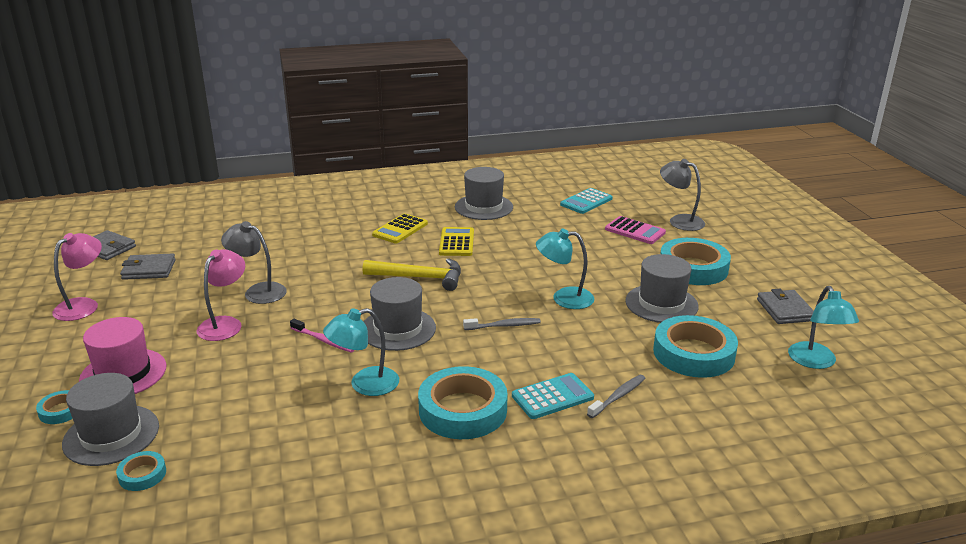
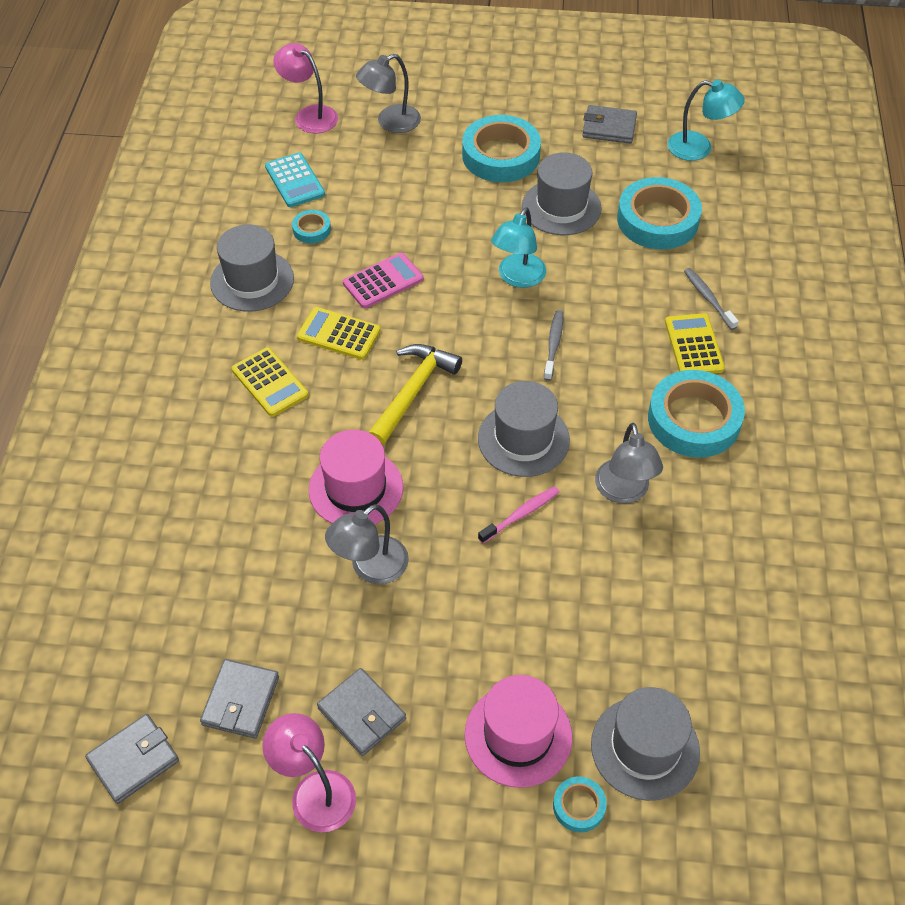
camera: 70 degrees left, 25 degrees up
turquoise tape [116,451,166,491] -> turquoise tape moved to [292,210,331,244]
pink lamp [197,249,245,341] -> pink lamp moved to [273,43,338,133]
turquoise lamp [323,308,399,396] -> grey lamp [595,423,663,503]
turquoise calculator [512,373,594,419] -> yellow calculator [665,313,725,373]
pink calculator [605,216,666,244] -> pink calculator moved to [343,253,424,308]
none -> pink hat [309,430,403,524]
none -> grey wallet [317,668,406,756]

